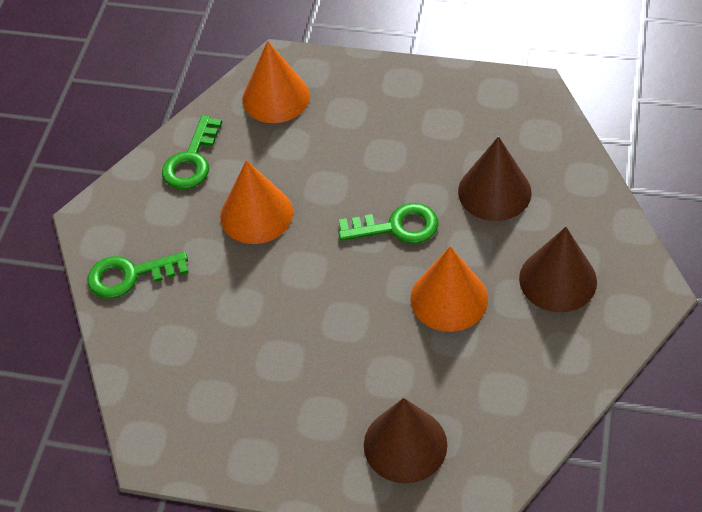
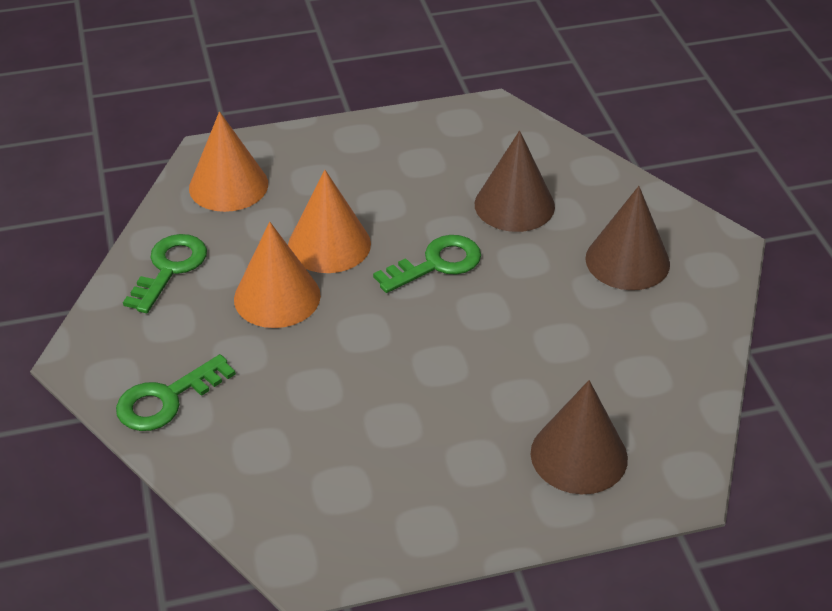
camera: 30 degrees left, 10 degrees down
green key [162,115,222,189] -> green key turned 150 degrees counterclockwise [123,234,207,313]
orange cone [410,246,488,332] -> orange cone moved to [288,170,371,273]

